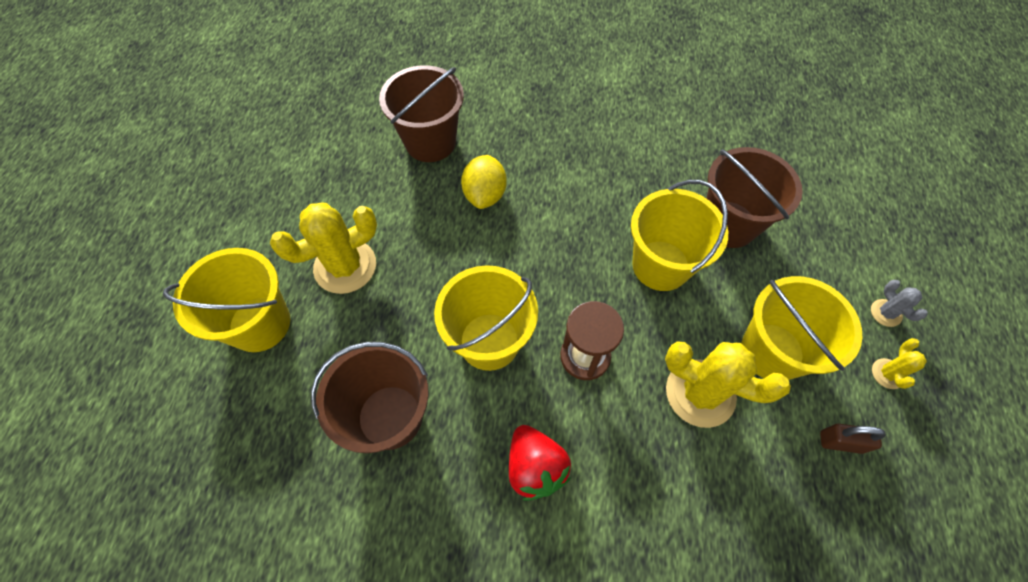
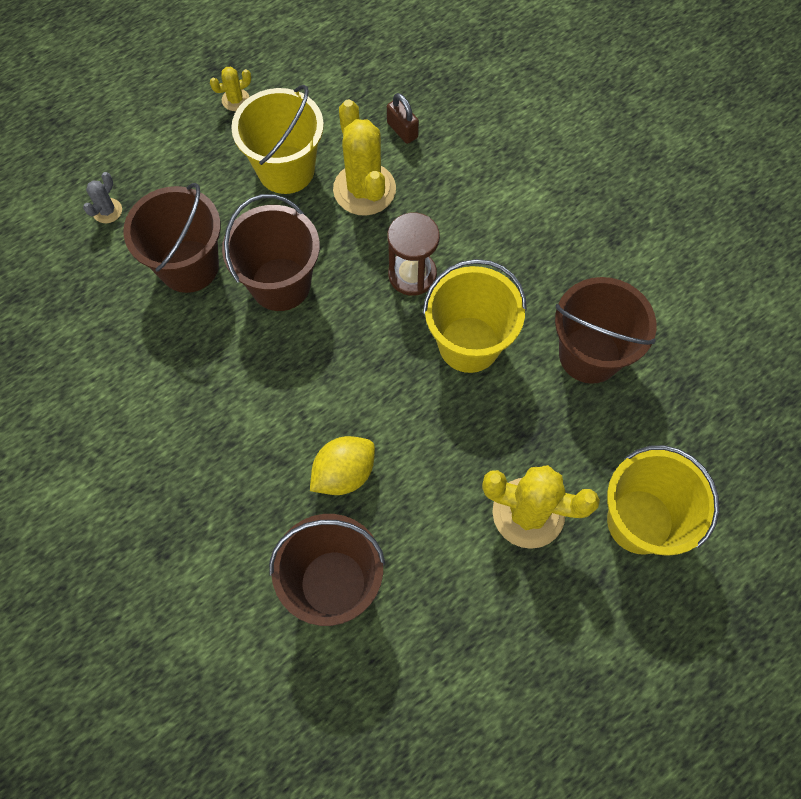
camera: 135 degrees left, 5 degrees up
red strawberry [509,425,571,501] -> none
yellow bucket [631,180,728,291] -> brown bucket [222,194,320,311]
brown padlock [820,424,886,454] -> brown padlock moved to [387,93,419,144]
grey cactus [871,280,928,327] -> grey cactus moved to [83,172,122,223]

